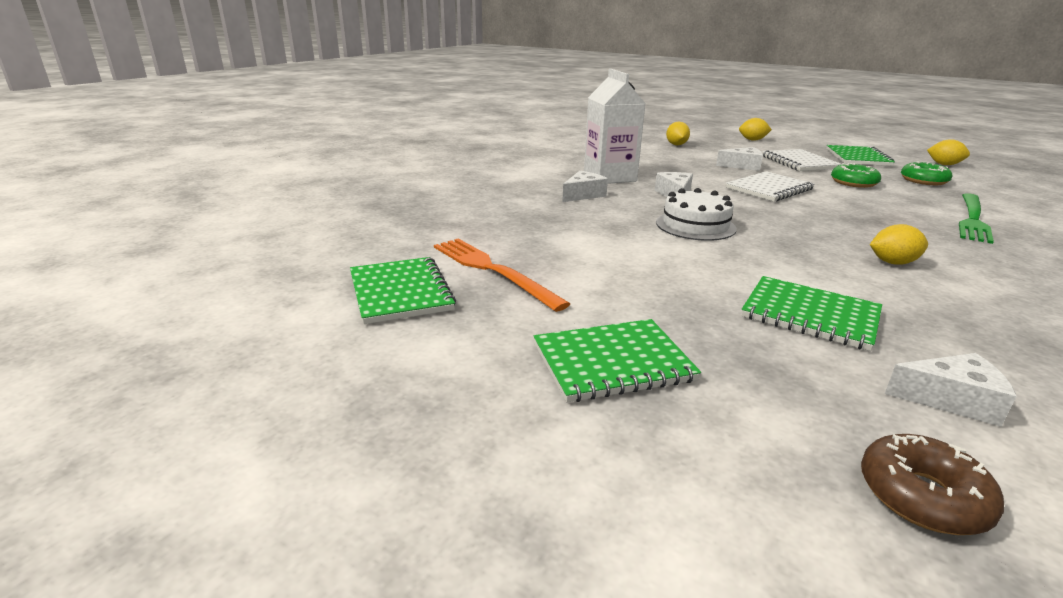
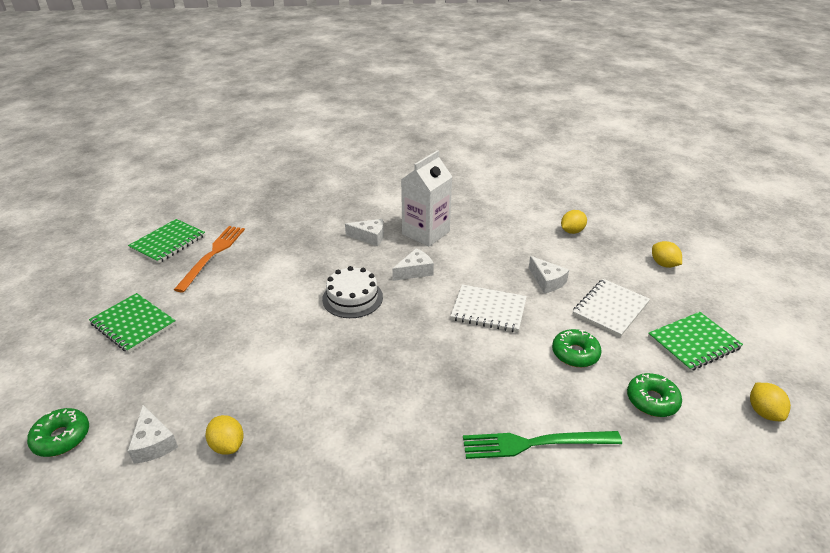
camera: 55 degrees right, 10 degrees up
green notebook [741,276,882,351] -> none
brown donut [861,434,1004,535] -> green donut [27,408,89,457]
yellow lemon [870,224,928,265] -> yellow lemon moved to [206,415,244,455]

